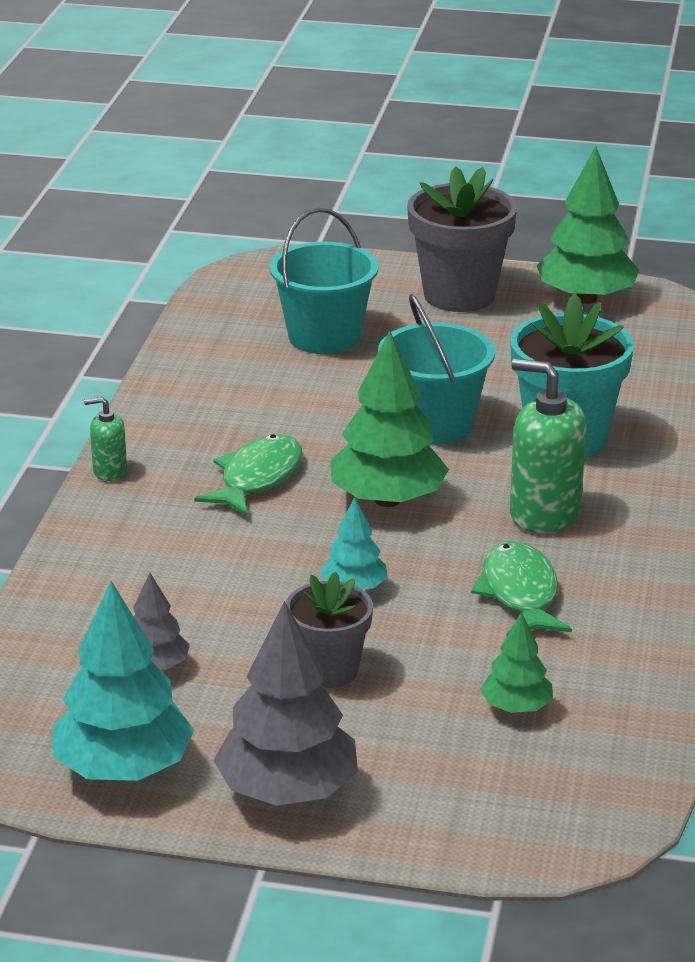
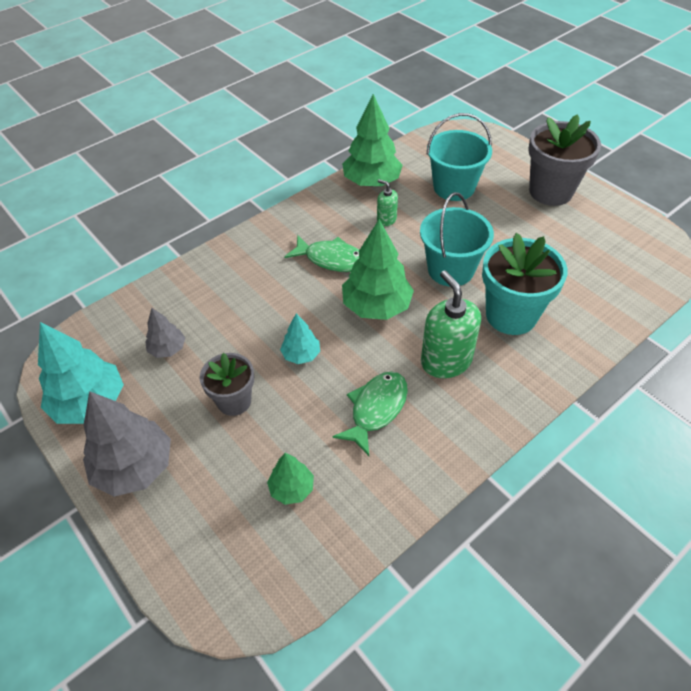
camera: 40 degrees right, 20 degrees up
green soap dispenser [84,397,127,481] -> green soap dispenser moved to [377,179,398,227]
green fish [194,434,302,516] -> green fish turned 45 degrees clockwise [284,235,359,272]
green tree [537,146,639,304] -> green tree moved to [342,94,403,186]

